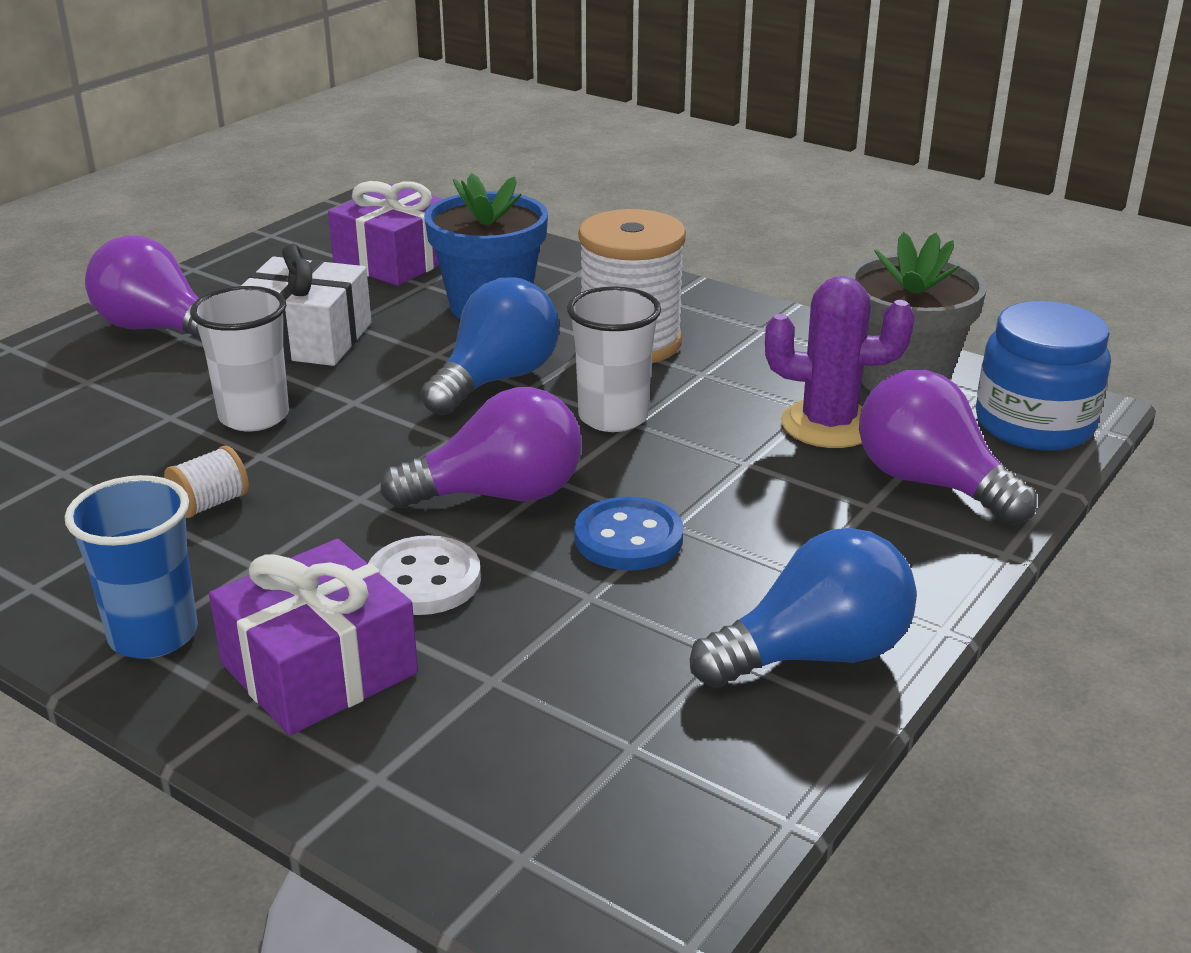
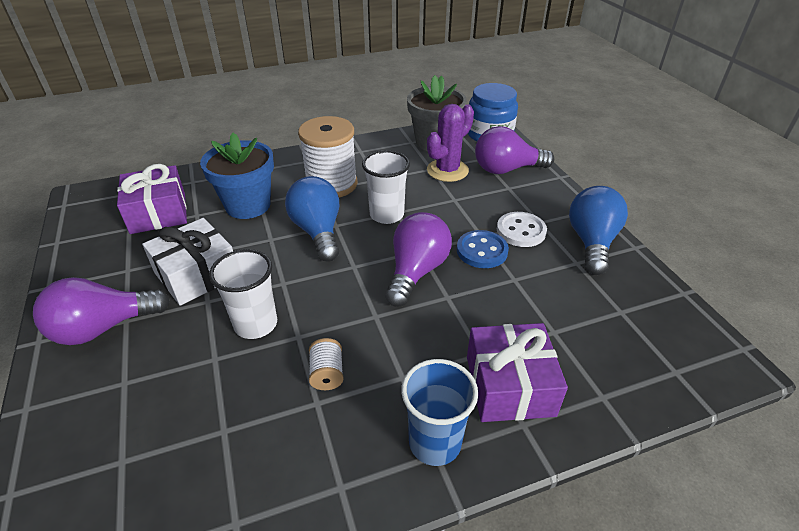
camera: 55 degrees left, 10 degrees up
white button [368,535,481,615] -> white button moved to [497,212,547,247]

